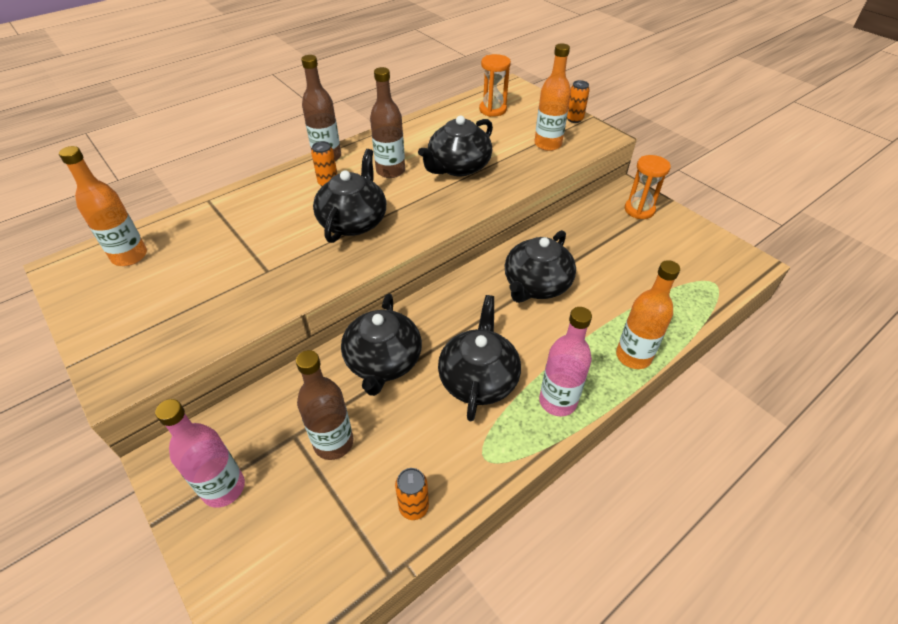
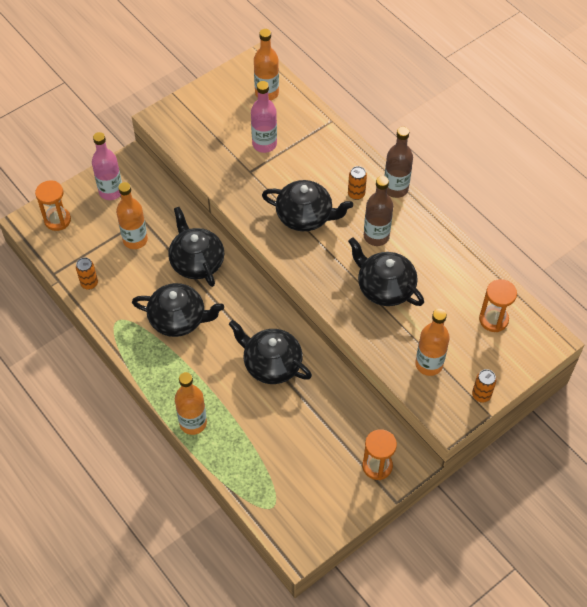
camera: 90 degrees right, 10 degrees up
brown bottle [296,350,354,460] -> orange bottle [116,182,148,249]
black teapot [341,294,422,396] -> black teapot turned 60 degrees clockwise [168,207,224,287]
pink bottle [539,307,592,416] -> pink bottle moved to [251,81,277,153]
none -> orange hourglass [35,181,71,231]

